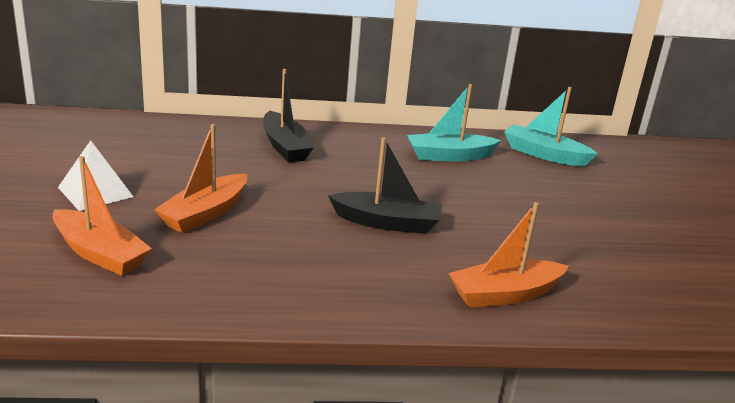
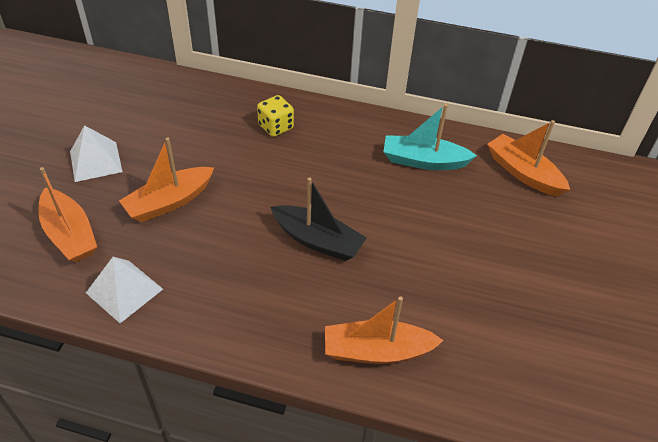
camera: 20 degrees right, 20 degrees up
black boat [263,69,314,163] -> yellow dice [257,95,294,137]
turquoise boat [504,87,598,167] -> orange boat [487,120,570,196]
none -> white pyramid [86,257,163,323]

